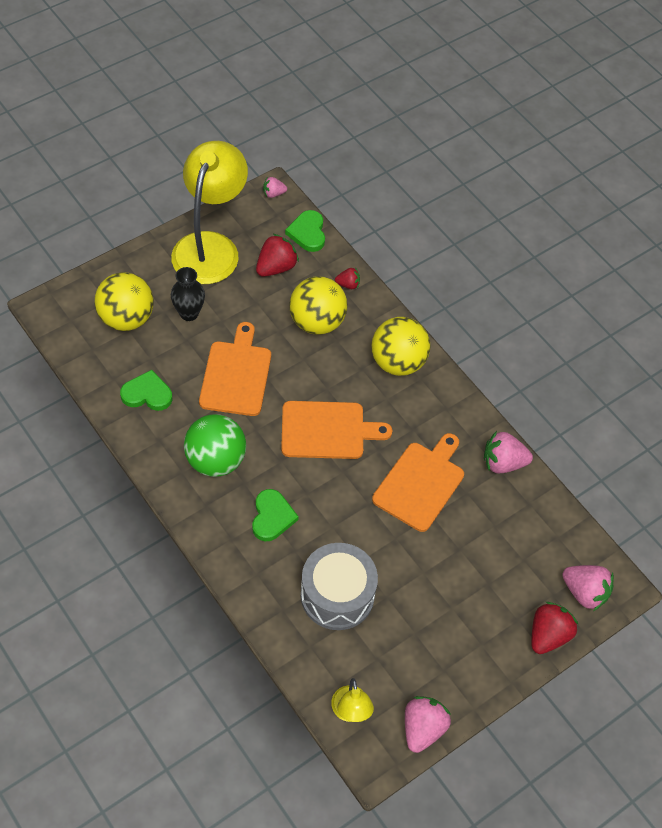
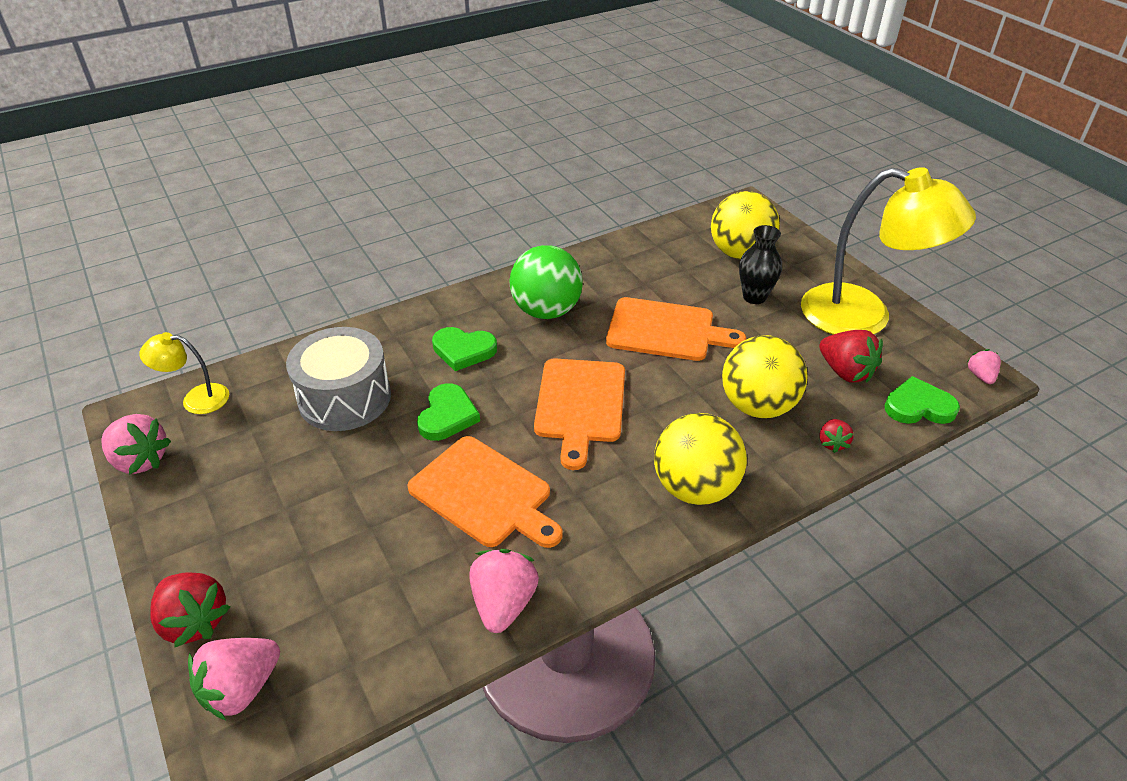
camera: 100 degrees right, 15 degrees down
green heart [120,370,172,411] -> green heart moved to [417,383,480,441]

